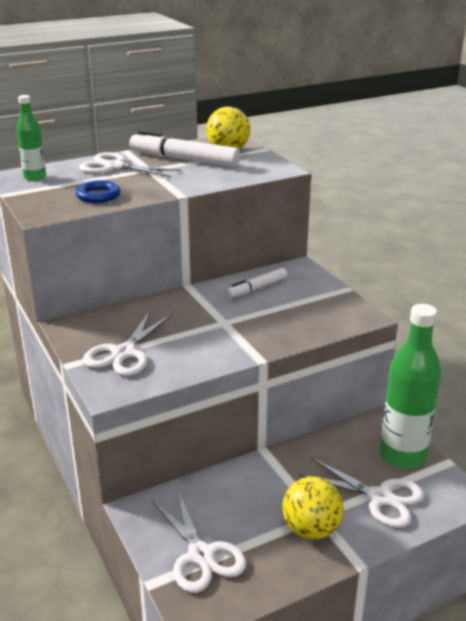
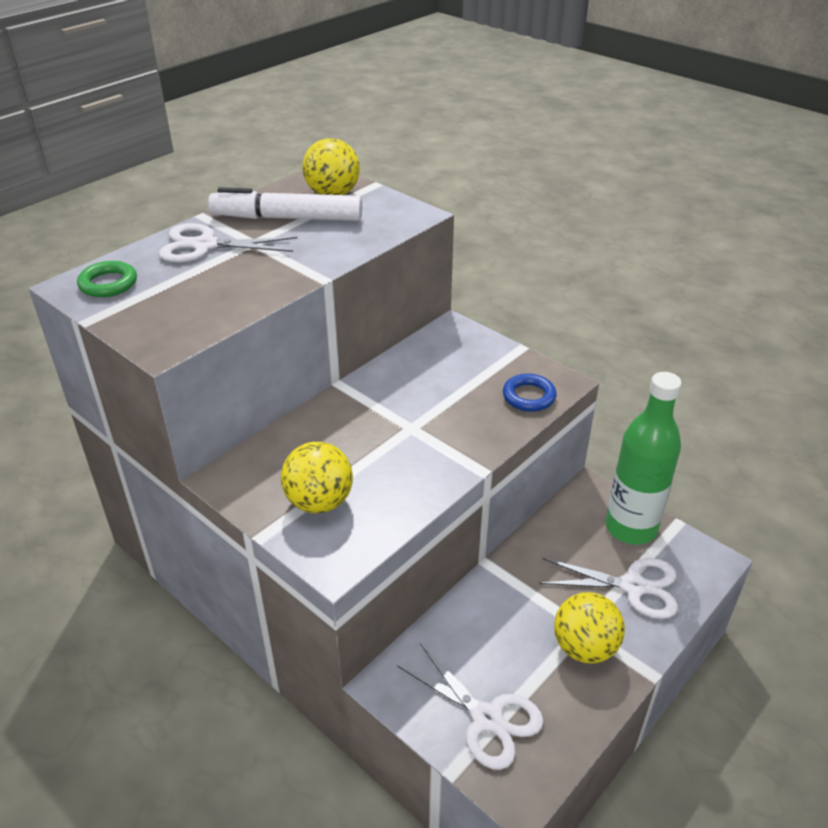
camera: 20 degrees left, 10 degrees up
green bottle [16,95,46,181] -> green ring [77,261,137,297]
blue ring [76,180,120,203] -> blue ring moved to [503,374,557,412]
white scissors [83,311,172,376] -> yellow ball [281,442,353,513]
white marker [226,268,287,298] -> none

